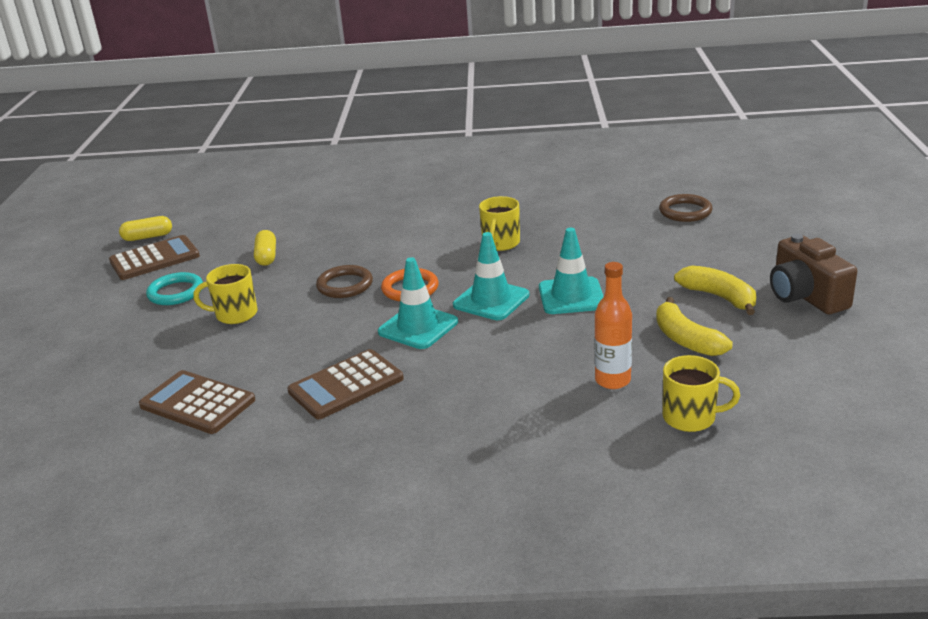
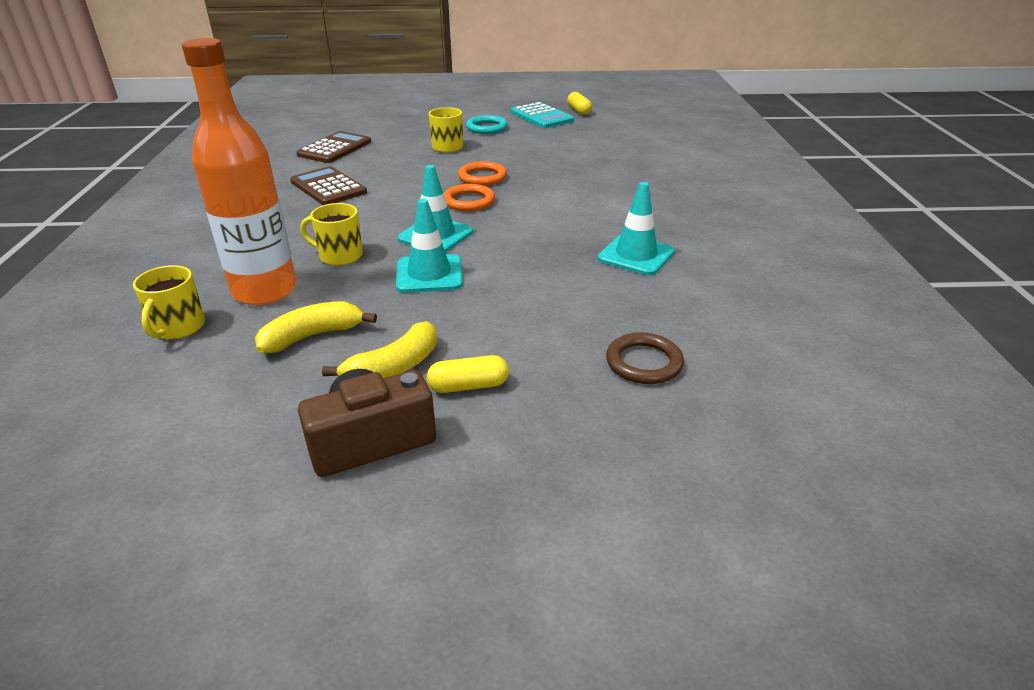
camera: 85 degrees right, 5 degrees up
brown calculator [109,235,200,280] -> turquoise calculator [511,102,574,128]
yellow capsule [254,230,276,266] -> yellow capsule moved to [427,355,509,393]
brown ring [316,265,373,298] -> orange ring [458,161,507,186]
turquoise traffic cone [378,257,458,349] -> turquoise traffic cone moved to [598,182,675,275]
yellow mug [479,196,520,251] -> yellow mug moved to [300,203,363,266]
orange bottle [594,262,632,389] -> orange bottle [182,38,297,305], size x1.87

